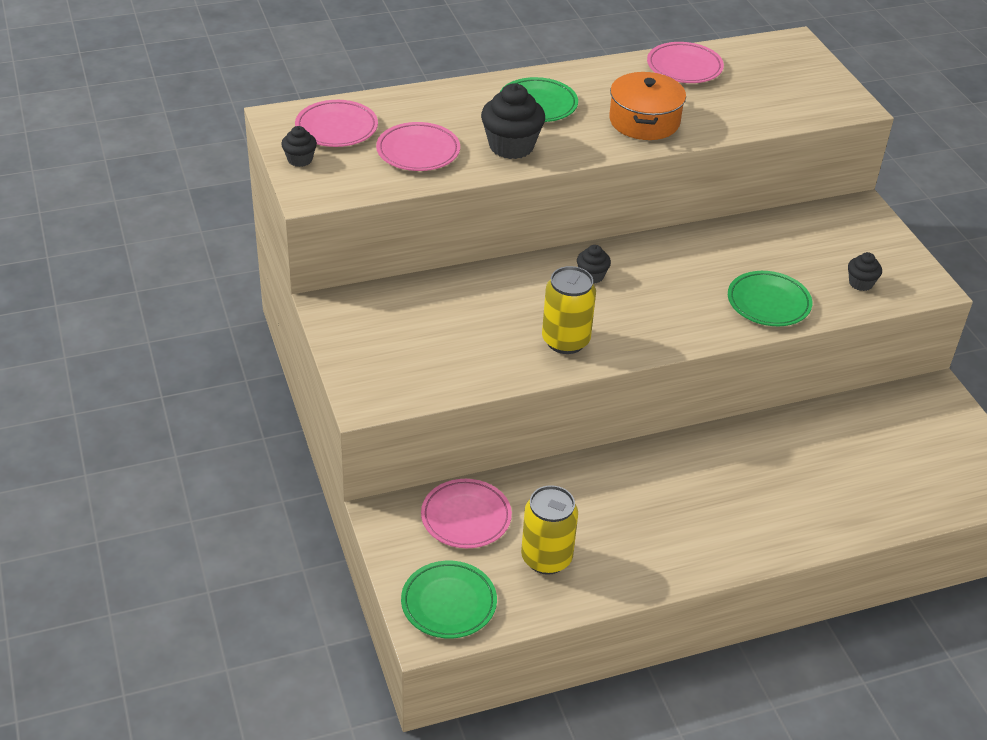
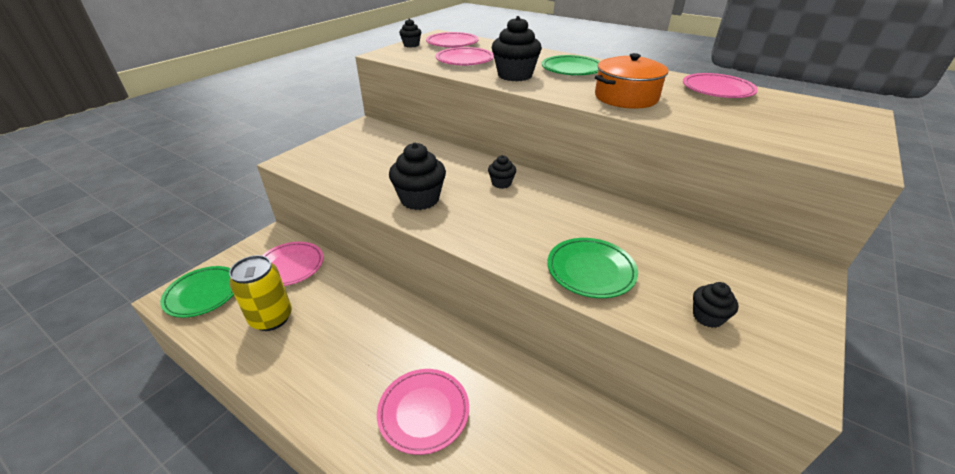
camera: 55 degrees right, 5 degrees down
yellow can [542,266,596,354] -> black cupcake [389,143,446,210]
none -> pink plate [377,369,469,455]

